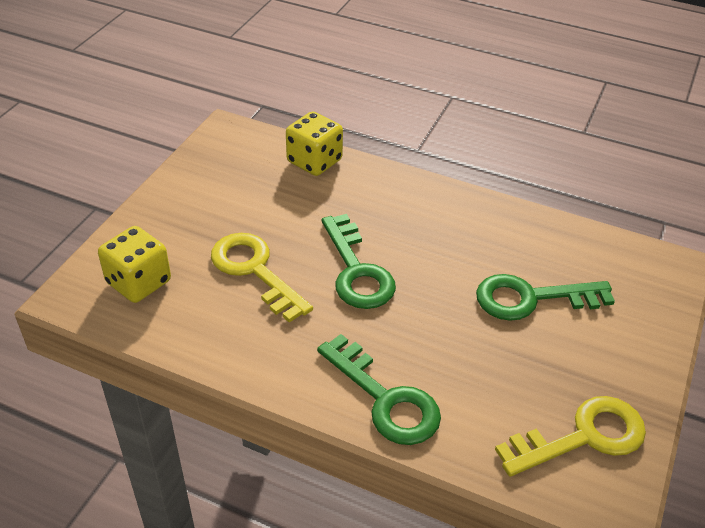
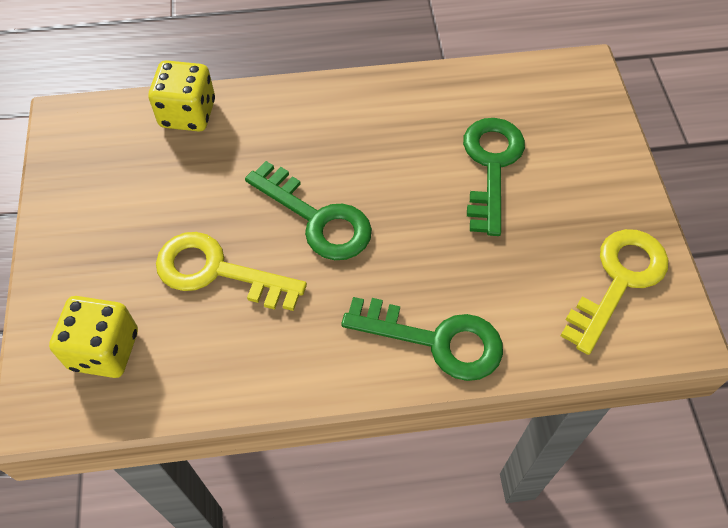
camera: 30 degrees left, 15 degrees up
green key [476,274,615,321] -> green key turned 135 degrees clockwise [463,118,525,236]

